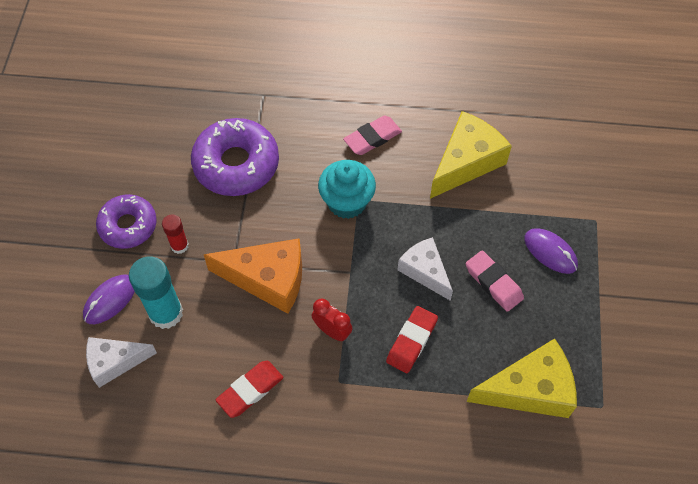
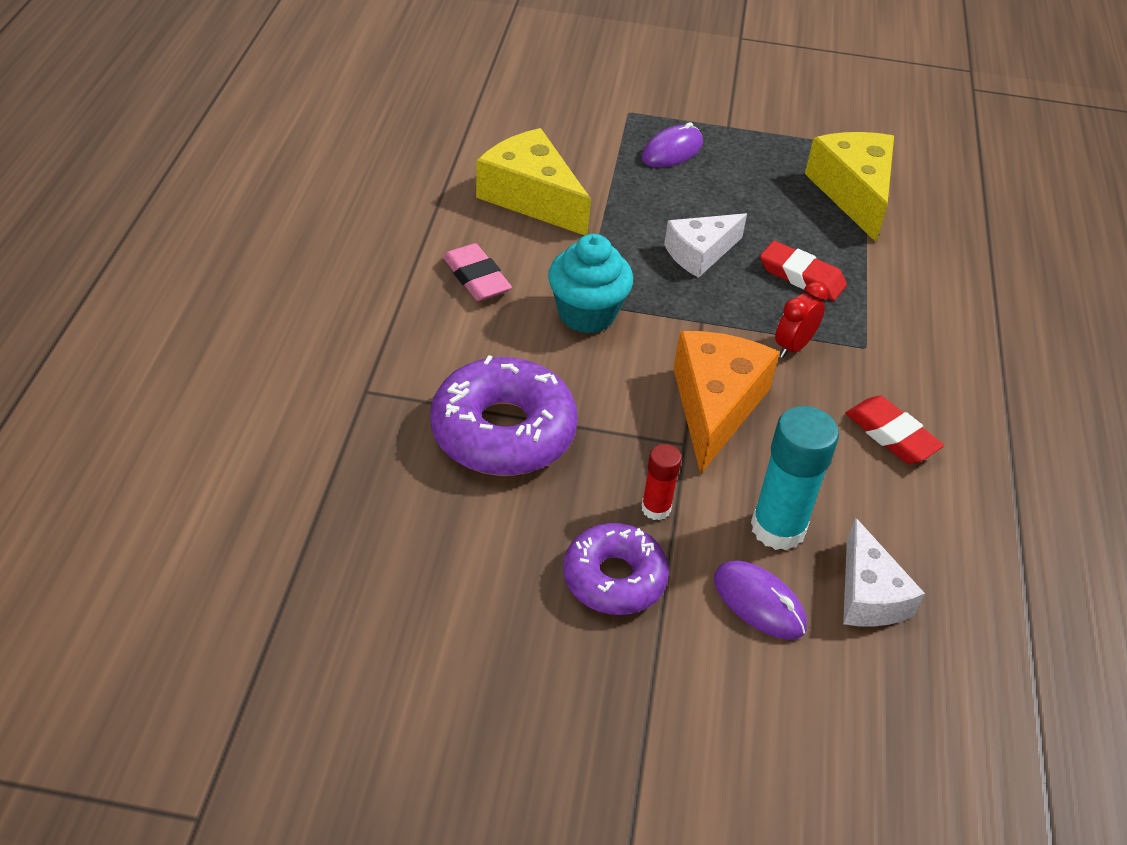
camera: 90 degrees left, 15 degrees down
pink eraser [466,250,524,312] -> none

